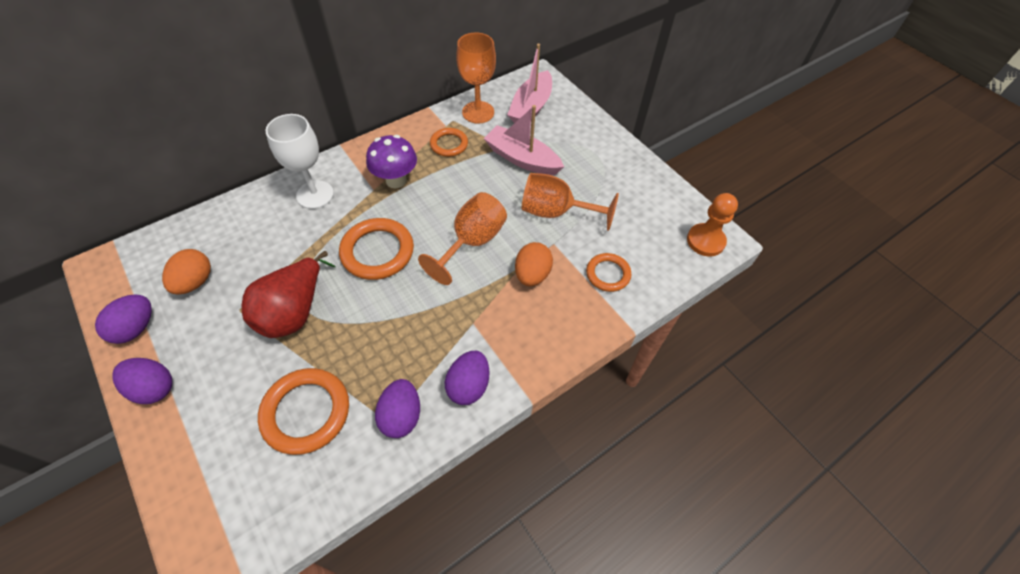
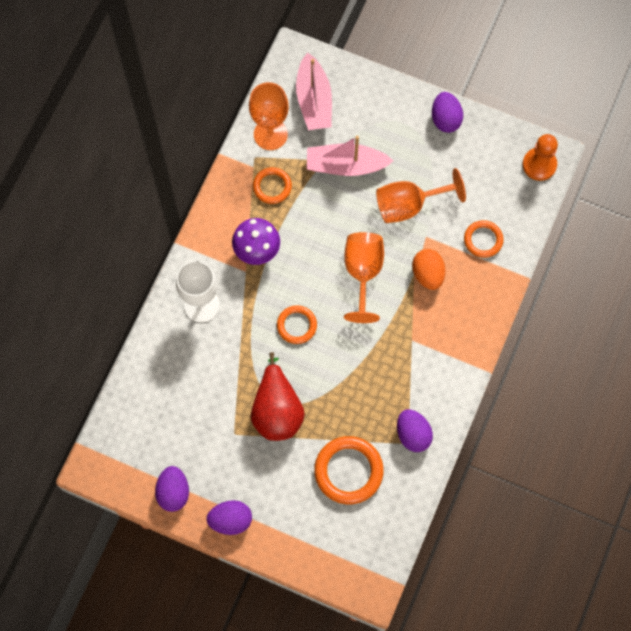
camera: 30 degrees left, 15 degrees up
orange egg [162,249,211,295] -> none
orange ring [339,218,414,280] -> orange ring [277,305,317,344], size x0.60
purple egg [445,351,489,405] -> purple egg moved to [432,92,463,133]

